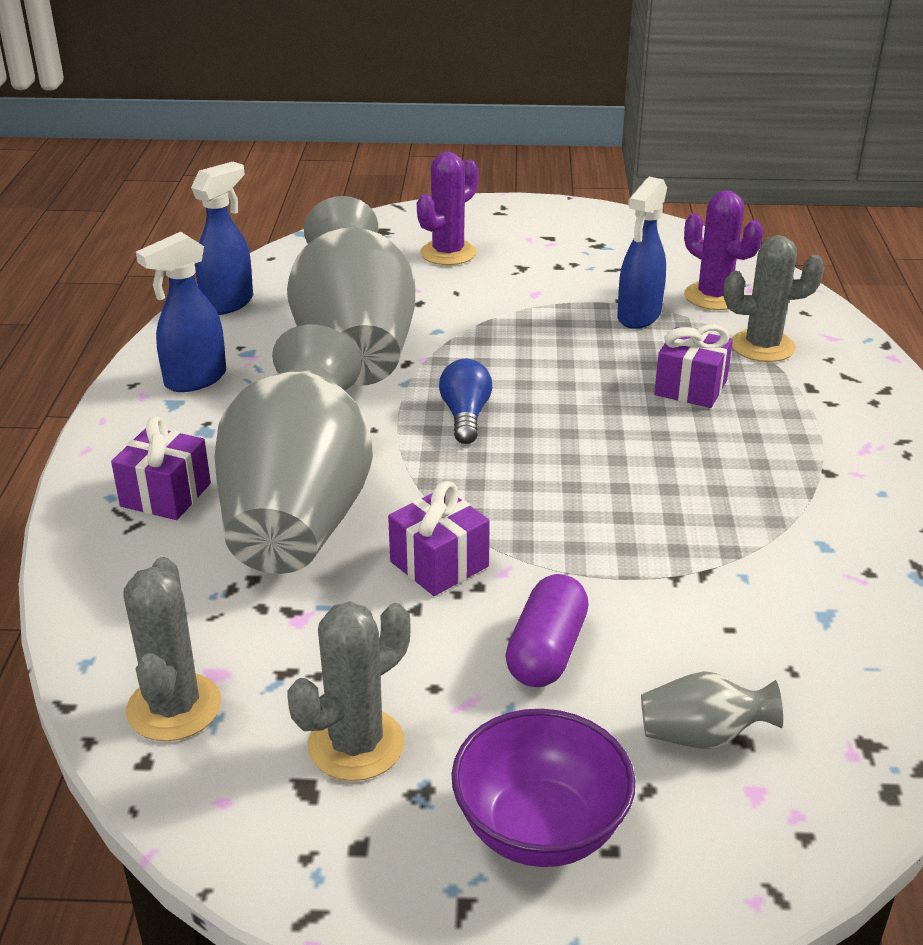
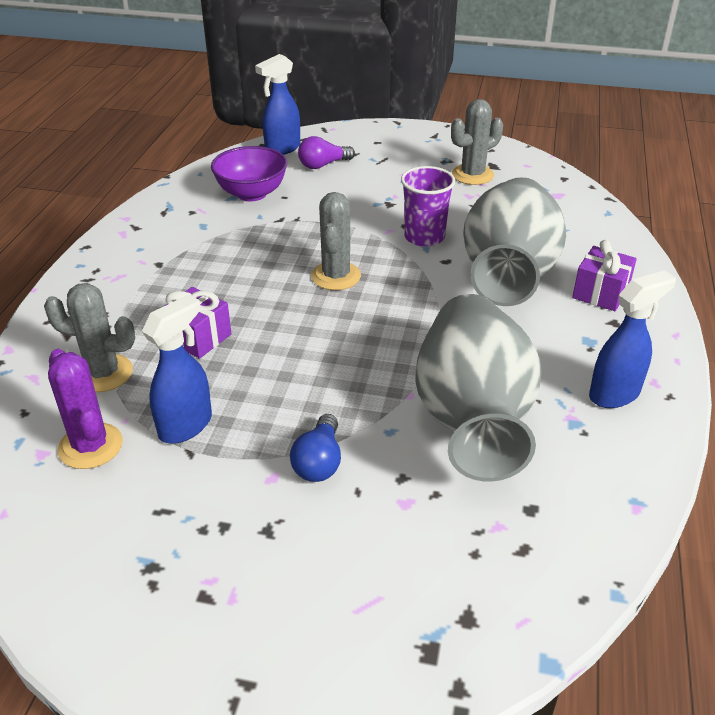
camera: 170 degrees left, 5 degrees up
grey cactus [123,557,221,741] -> grey cactus moved to [311,192,361,290]
blue spray bottle [191,162,253,315] -> blue spray bottle moved to [255,54,300,155]
purple gift [388,481,490,596] -> purple cup [401,166,455,247]
purple cactus [417,152,479,265] -> none
blue light bulb [439,359,492,444] -> blue light bulb moved to [290,414,341,482]
purple bowl [451,709,635,867] -> purple bowl moved to [211,146,287,201]
purple capsule [505,574,589,687] -> none
grey vase [641,671,783,749] -> purple light bulb [298,136,355,169]

